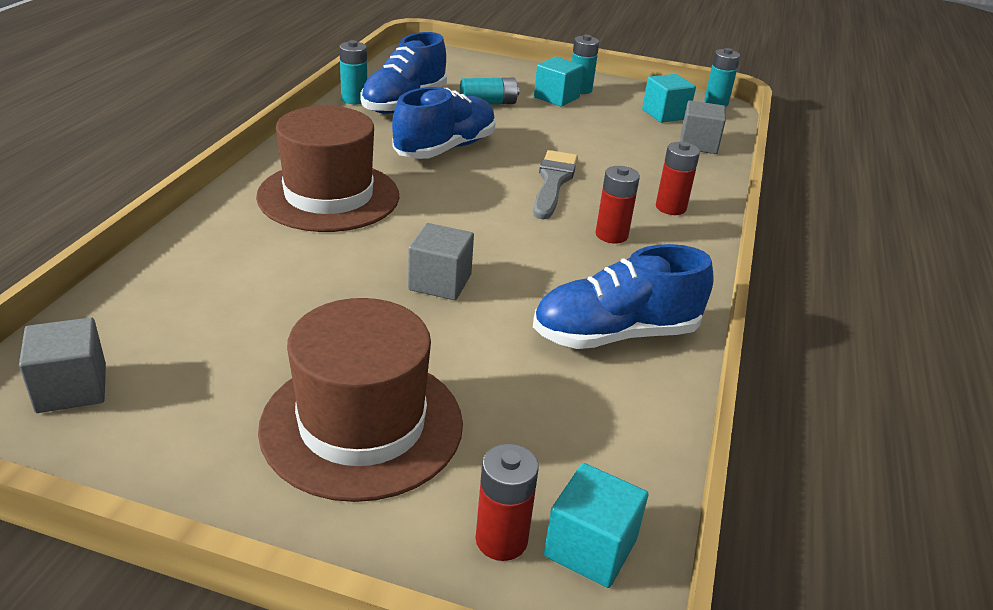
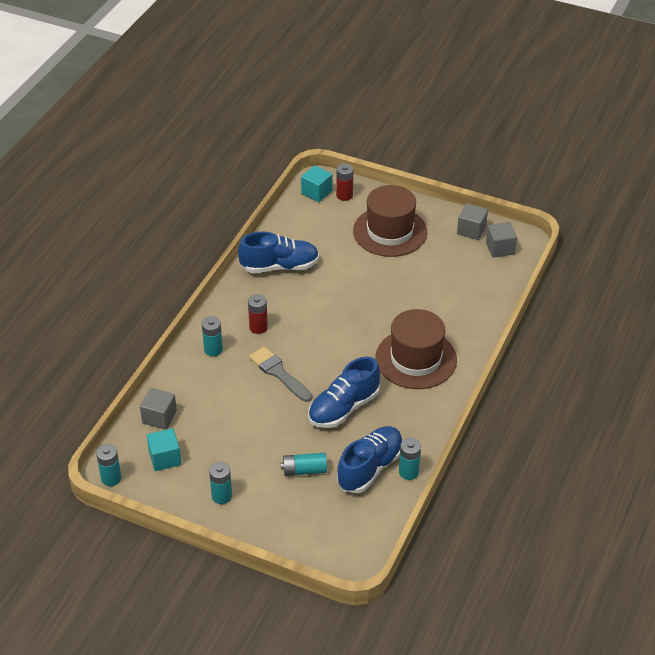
camera: 170 degrees left, 10 degrees up
grey cube [408,223,474,300] -> grey cube moved to [457,203,488,240]
grey brush [533,150,578,220] -> grey brush turned 120 degrees clockwise [249,347,312,402]
turquoise cube [534,57,584,107] -> none
red battery [656,142,700,215] -> turquoise battery [202,316,223,357]

